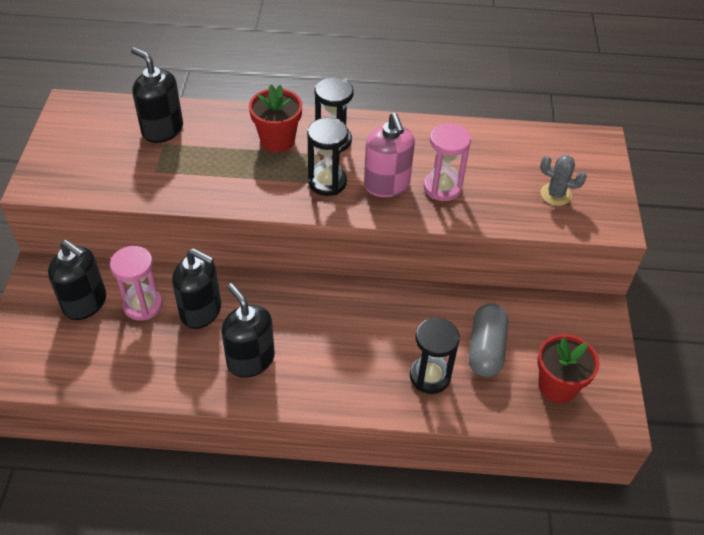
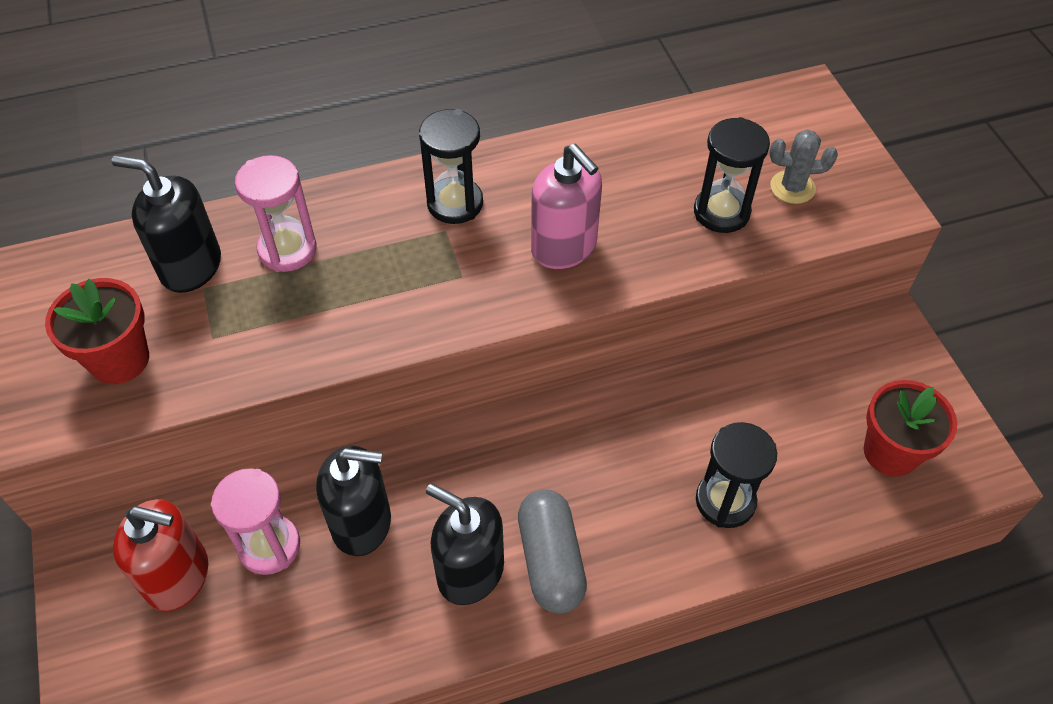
camera: 20 degrees left, 5 degrees up
black soap dispenser [48,240,106,320] -> red soap dispenser [113,499,208,611]
red flower pot [249,85,302,152] -> red flower pot moved to [45,278,149,384]
black hourglass [307,118,348,196] -> black hourglass moved to [694,117,770,233]
pink hourglass [424,123,471,201] -> pink hourglass moved to [235,155,317,272]
grey capsule [469,303,508,377] -> grey capsule moved to [518,489,587,614]

